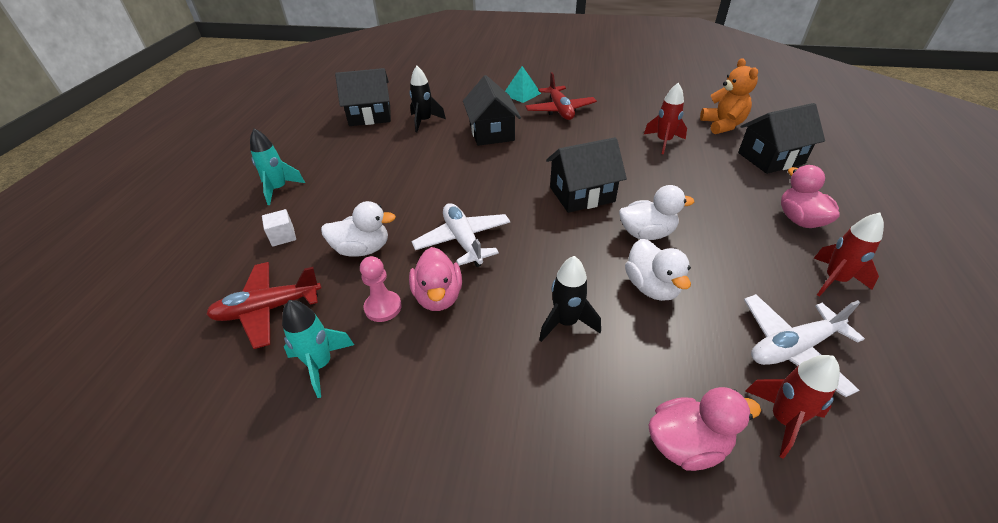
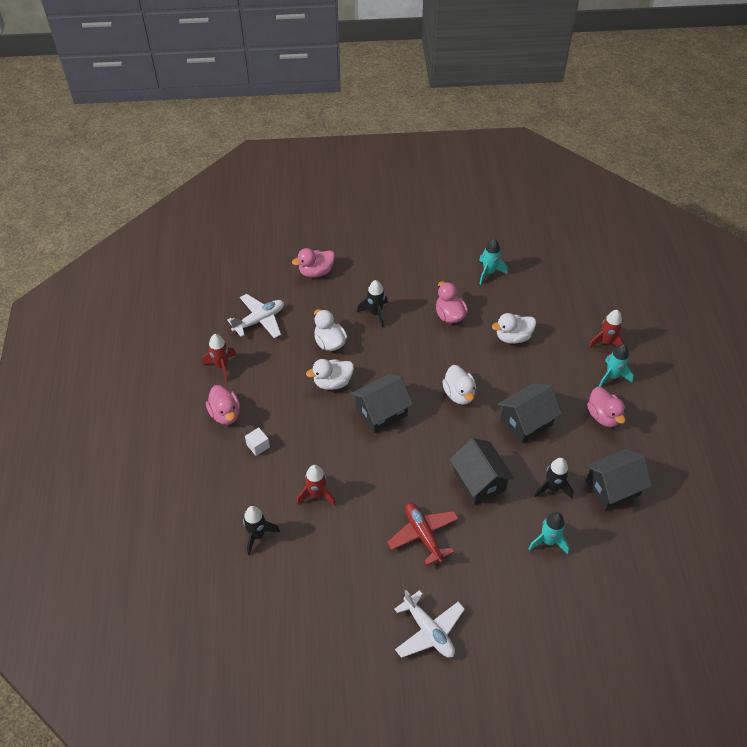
camera: 165 degrees right, 10 degrees up
red plane [206,262,321,349] -> none
white cube [262,209,296,247] -> white cube moved to [245,427,270,456]
pink pawn [360,256,402,322] -> none
white plane [412,203,510,267] -> white plane moved to [394,590,465,658]
turquoise pyramid [505,66,541,103] -> none
orange teddy bear [700,58,758,134] -> black rocket [243,506,280,555]
black house [738,103,825,174] -> black house moved to [498,383,562,443]
red rocket [746,355,840,459] -> red rocket moved to [589,310,624,348]
none -> white duck [442,365,476,405]
none -> turquoise rocket [528,512,570,554]
none -> pink duck [587,387,626,427]

